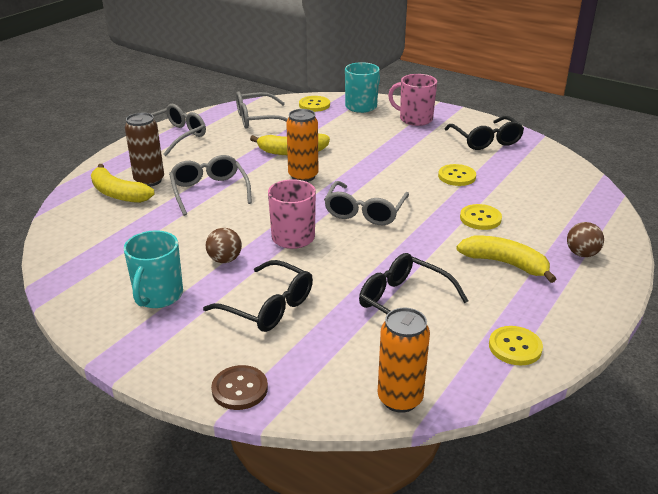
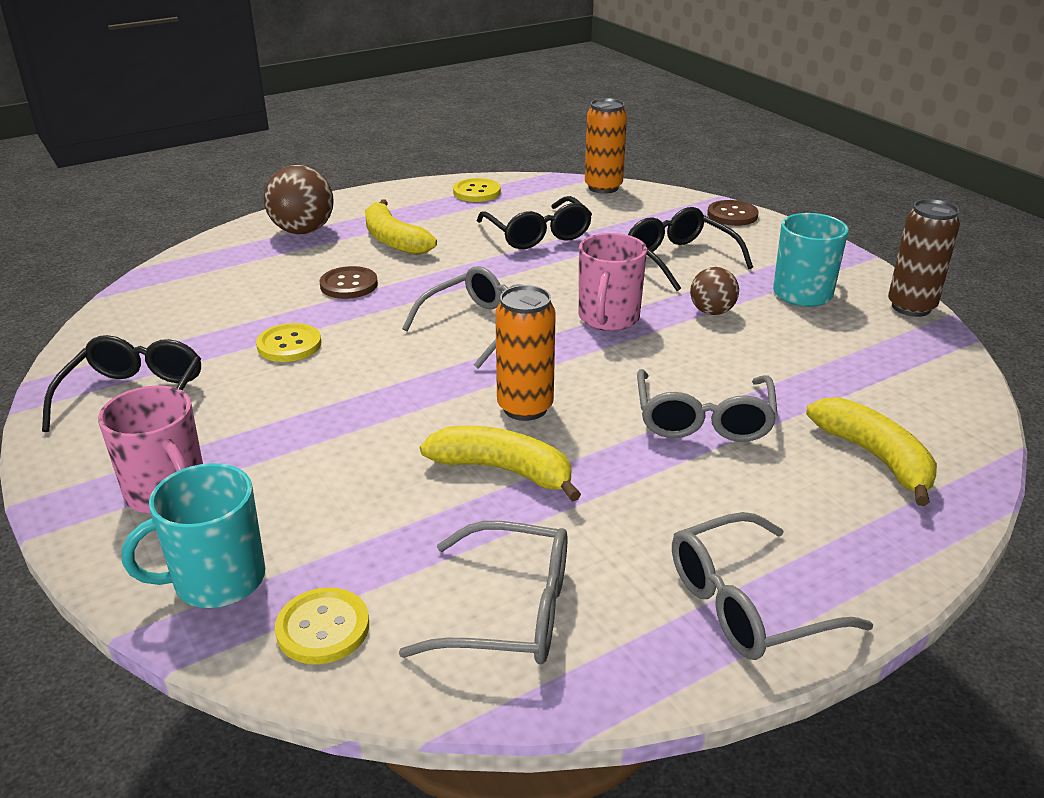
camera: 155 degrees left, 0 degrees up
brown can [125,113,164,187] -> brown can moved to [888,199,960,317]
yellow button [460,204,502,230] -> brown button [320,266,378,299]
brown ball [567,222,604,257] -> brown ball [264,165,334,234], size x1.64

